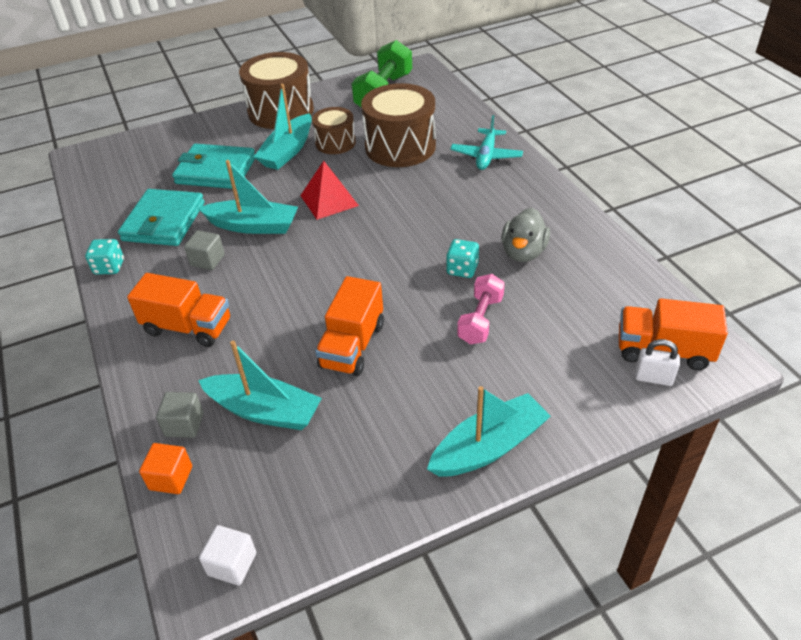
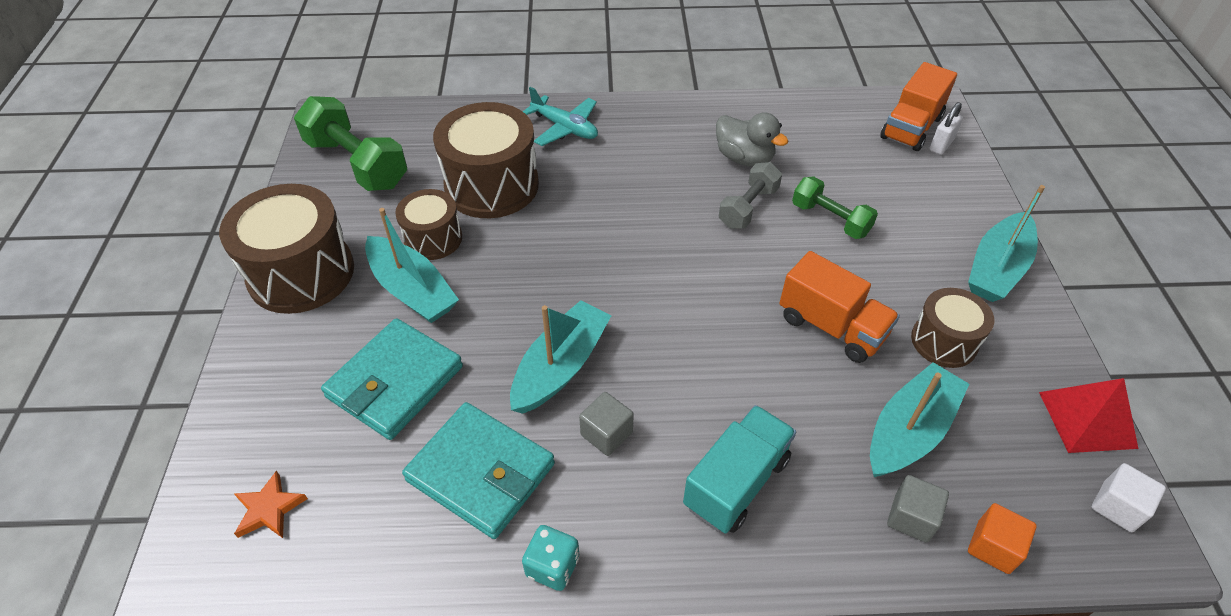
camera: 70 degrees left, 5 degrees up
orange truck [127,273,230,347] -> turquoise truck [683,405,796,534]
red pyramid [300,161,359,220] -> red pyramid moved to [1039,378,1138,453]
turquoise boat [427,386,551,477] -> turquoise boat turned 135 degrees counterclockwise [968,185,1045,302]
turquoise dice [446,239,479,278] -> grey dumbbell [719,162,782,228]
pink dumbbell [457,274,505,344] -> green dumbbell [792,176,878,239]
none -> orange star [234,471,308,538]
none -> brown drum [911,288,994,368]

